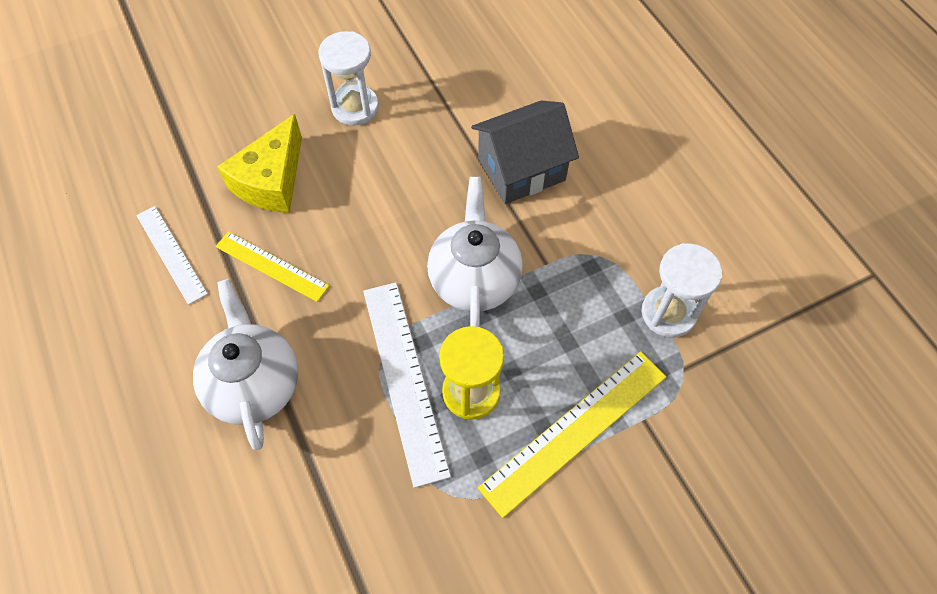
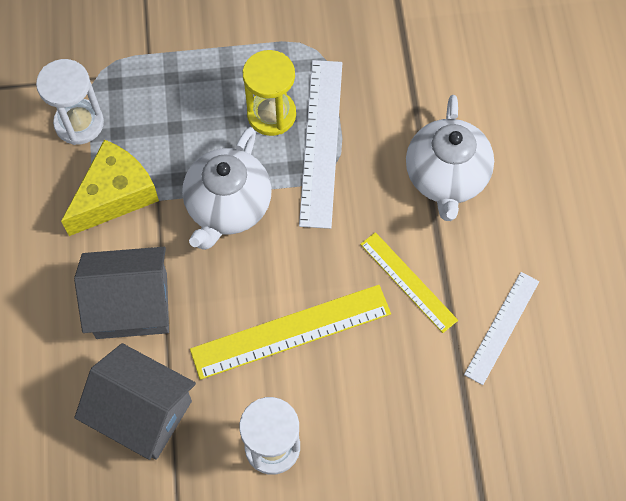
camera: 160 degrees left, 5 degrees up
white ruler [136,206,208,305] -> white ruler turned 45 degrees clockwise [464,272,539,385]
yellow cheese [217,114,302,213] -> yellow cheese moved to [61,139,159,236]
yellow ruler [478,351,666,518] -> yellow ruler moved to [190,285,391,380]
none -> grey house [74,343,196,460]

